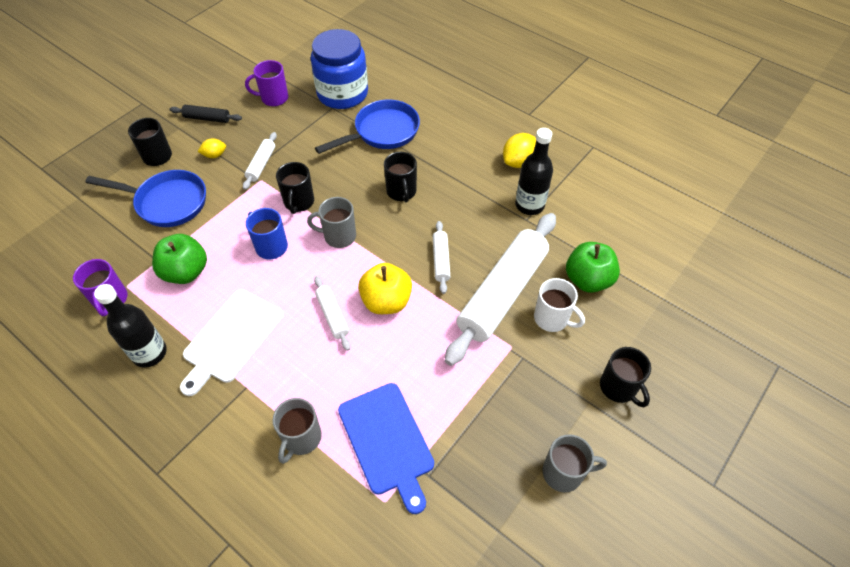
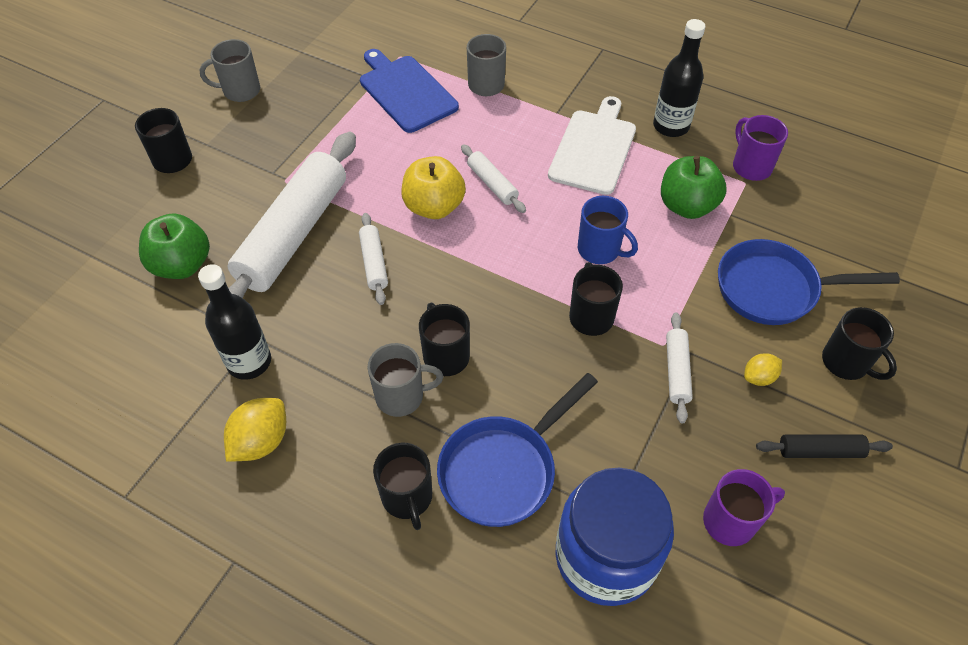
camera: 170 degrees right, 0 degrees up
grey mug [307,197,356,248] -> grey mug moved to [368,343,443,417]
white mug [534,278,585,332] -> none
none -> black mug [373,443,432,530]

